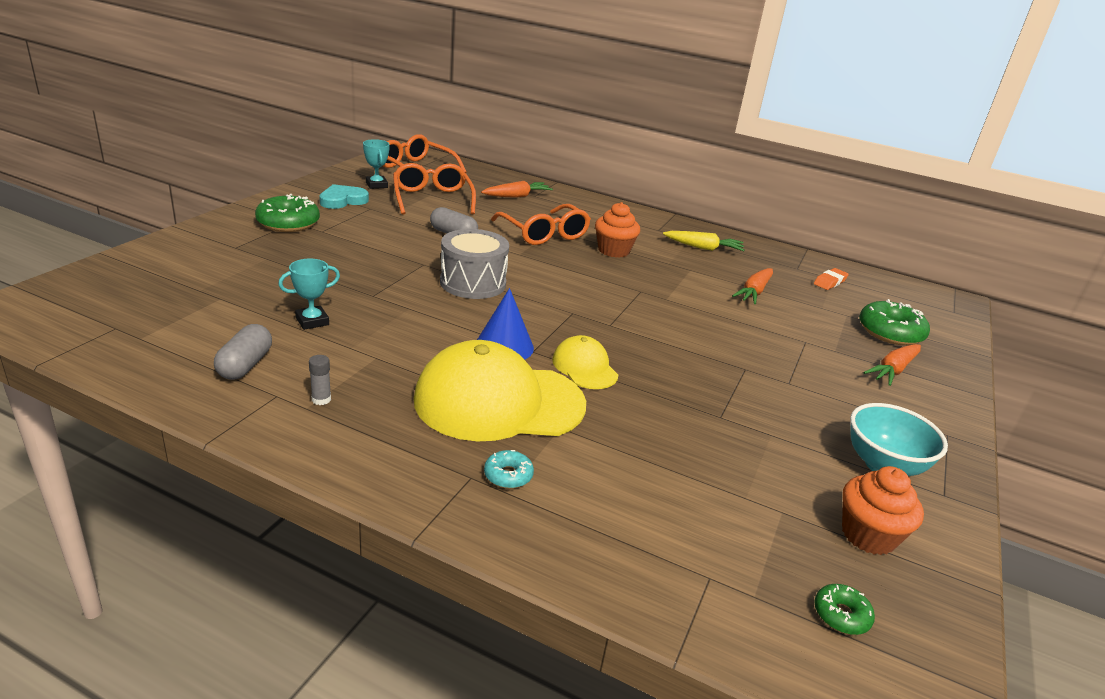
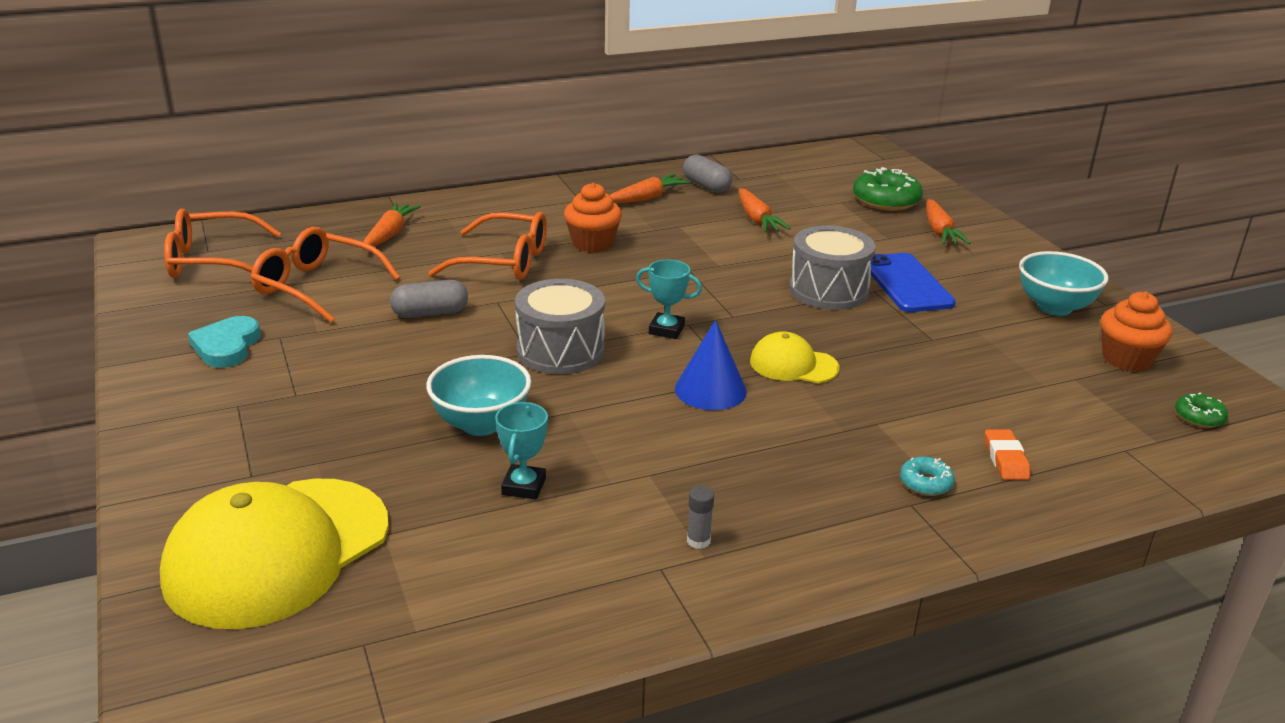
camera: 45 degrees left, 0 degrees up
grey capsule [214,324,272,380] -> grey capsule moved to [683,155,732,193]
green donut [255,194,320,232] -> none
turquoise trophy [363,139,390,189] -> turquoise trophy moved to [636,260,702,339]
yellow cap [414,340,586,441] -> yellow cap moved to [160,479,389,629]
yellow carrot [663,231,744,251] -> orange carrot [609,174,691,203]
orange eraser [814,268,849,290] -> orange eraser moved to [985,429,1030,480]
none -> turquoise bowl [426,355,531,436]
none -> grey drum [789,225,875,310]
none -> blue phone [871,253,956,312]

